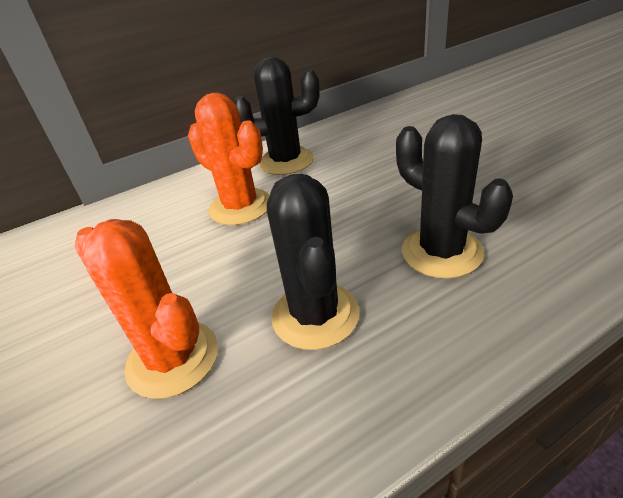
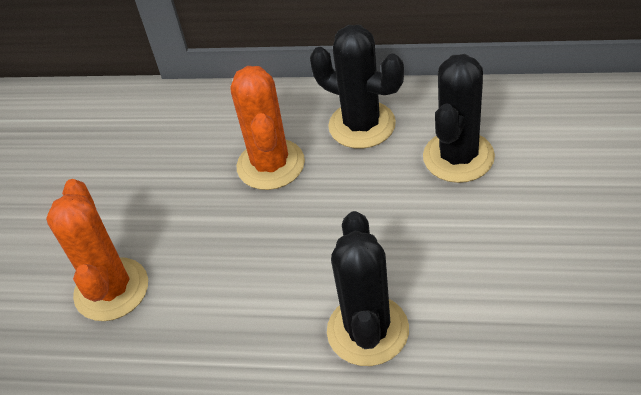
camera: 40 degrees right, 10 degrees up
black cactus [267,174,359,350] -> black cactus moved to [423,54,495,183]

